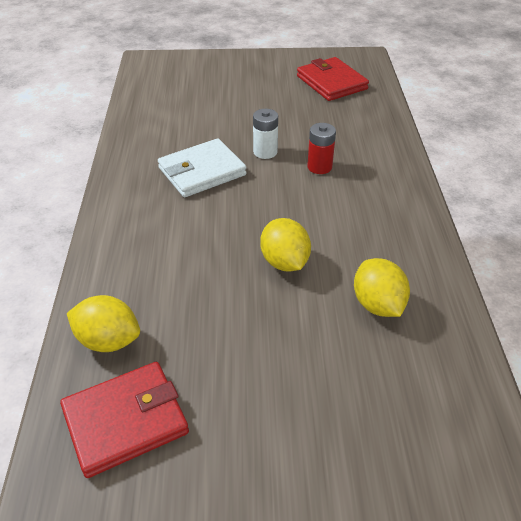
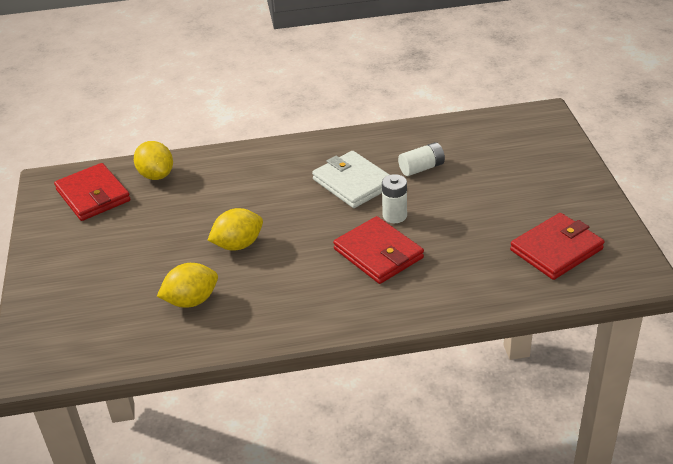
camera: 85 degrees right, 5 degrees down
yellow lemon [67,295,140,352] -> yellow lemon turned 45 degrees counterclockwise [134,141,173,180]
red battery [307,123,336,174] -> red wallet [333,216,424,284]
none -> white battery [398,142,445,176]

